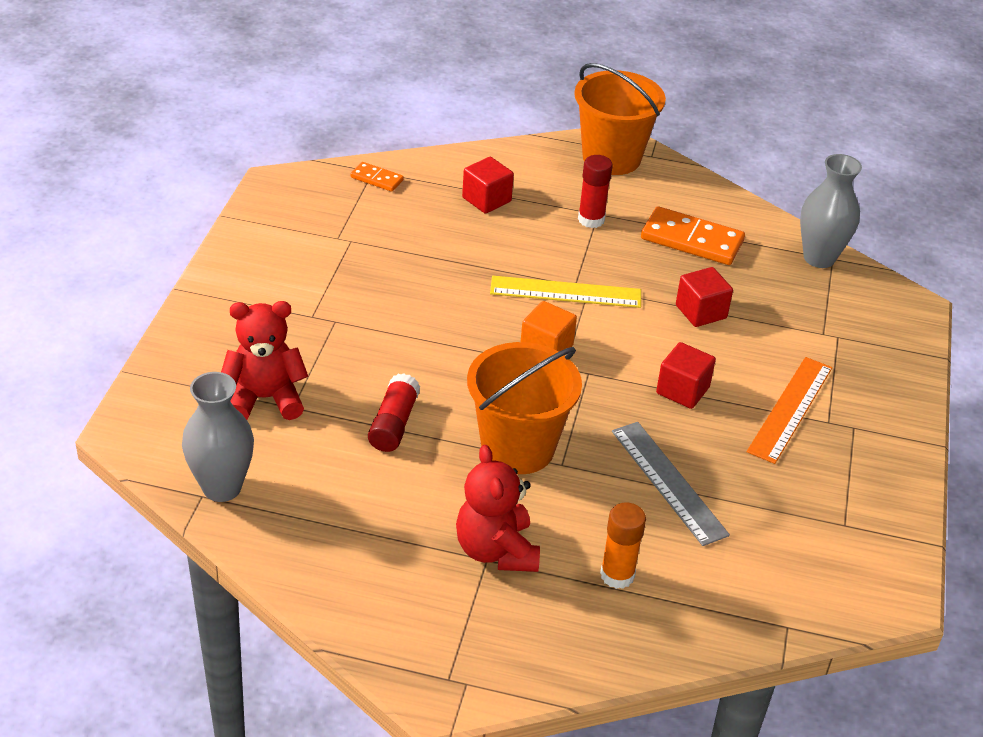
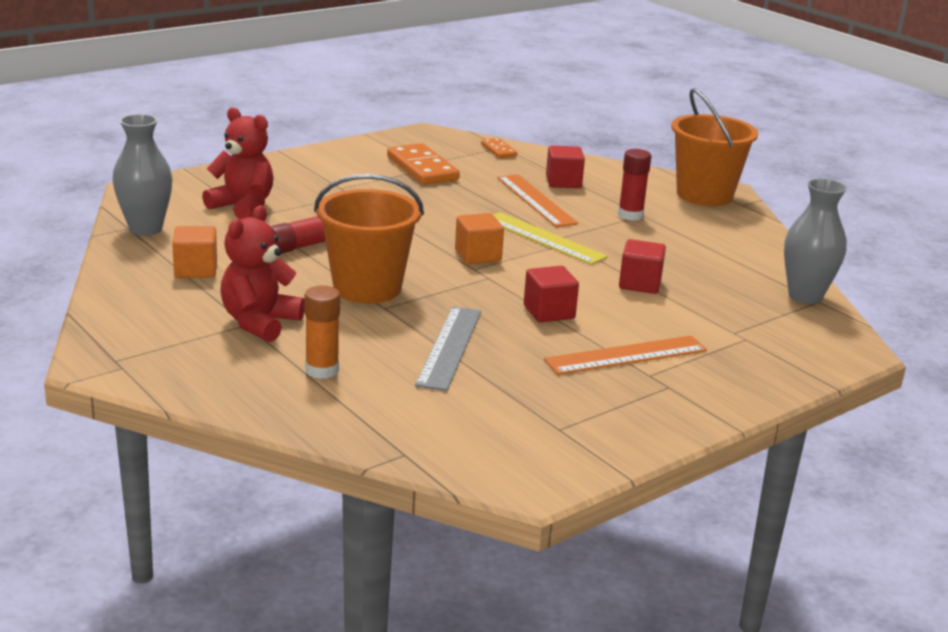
camera: 40 degrees right, 15 degrees down
orange domino [641,206,745,265] -> orange domino moved to [387,143,460,185]
none -> orange cube [172,226,217,278]
none -> orange ruler [497,174,578,227]

